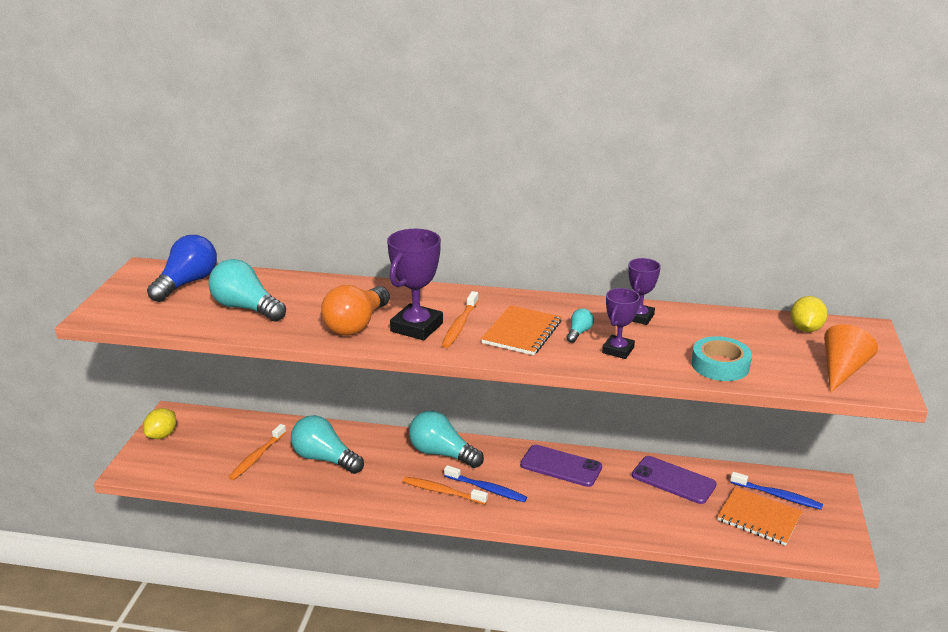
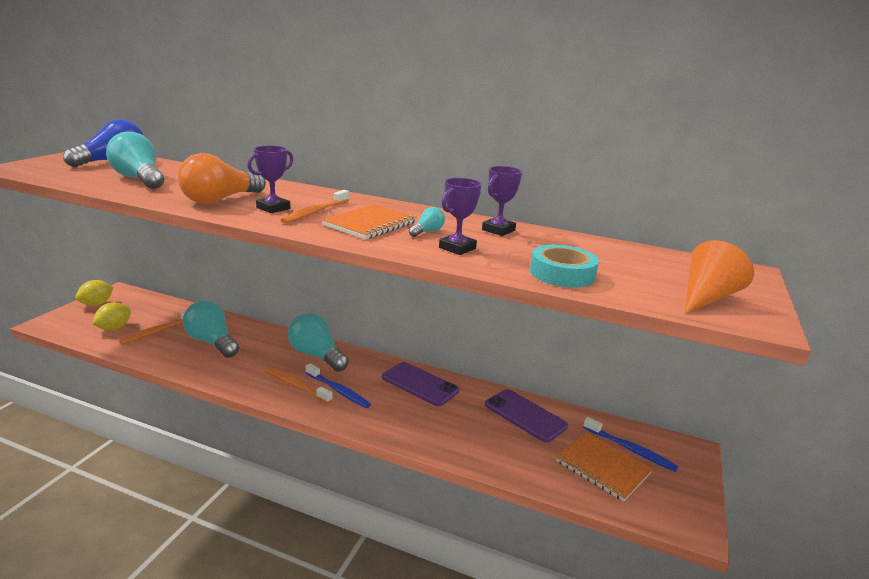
camera: 10 degrees right, 5 degrees down
purple trophy [387,229,443,340] -> purple trophy [247,146,293,213], size x0.62
yellow lemon [790,296,828,332] -> yellow lemon moved to [92,302,131,330]

